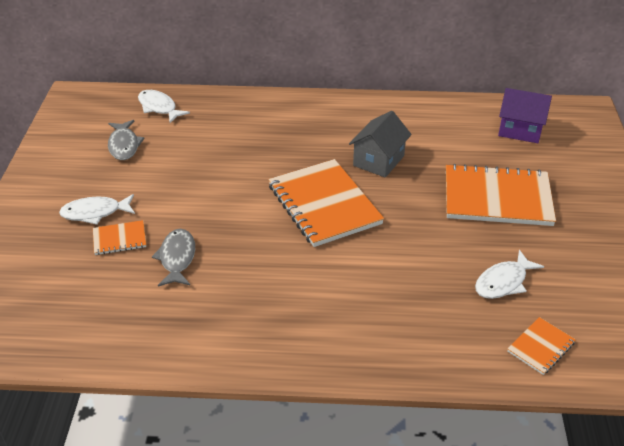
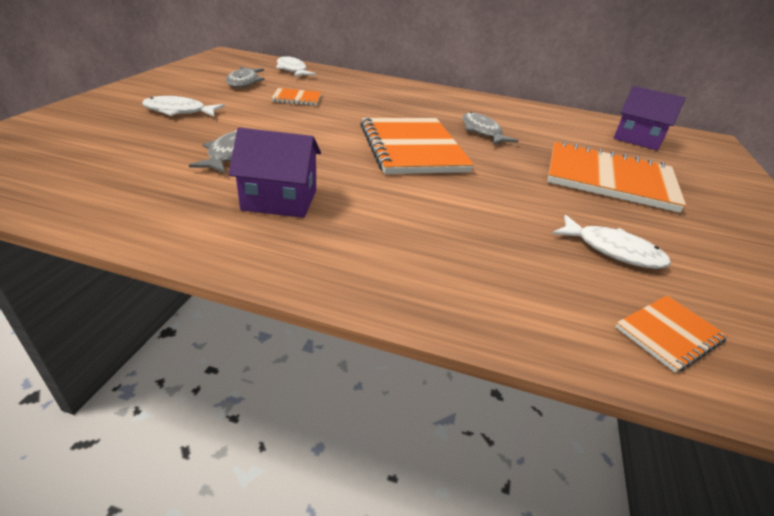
camera: 10 degrees right, 5 degrees down
orange notebook [93,220,146,255] -> orange notebook moved to [271,88,321,106]
grey house [349,111,412,178] -> grey fish [462,112,519,145]
white fish [475,250,544,299] -> white fish turned 120 degrees counterclockwise [552,215,671,269]
none -> purple house [228,127,321,218]

